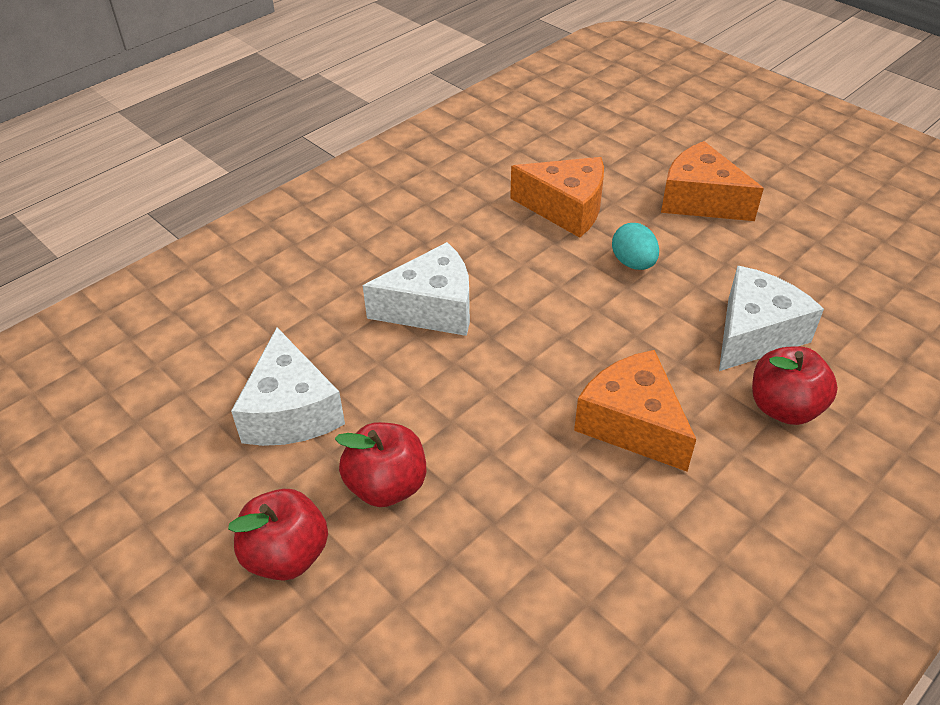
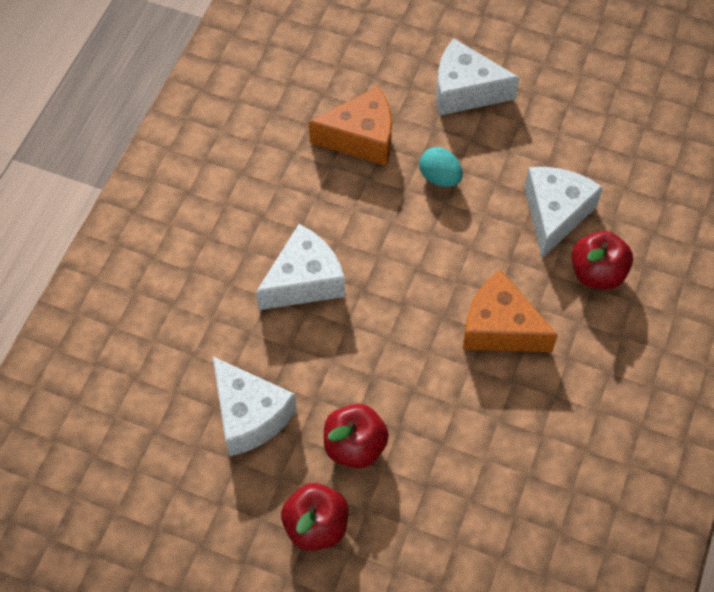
camera: 25 degrees left, 15 degrees up
orange cheese [661,141,764,221] -> white cheese [436,38,520,116]

